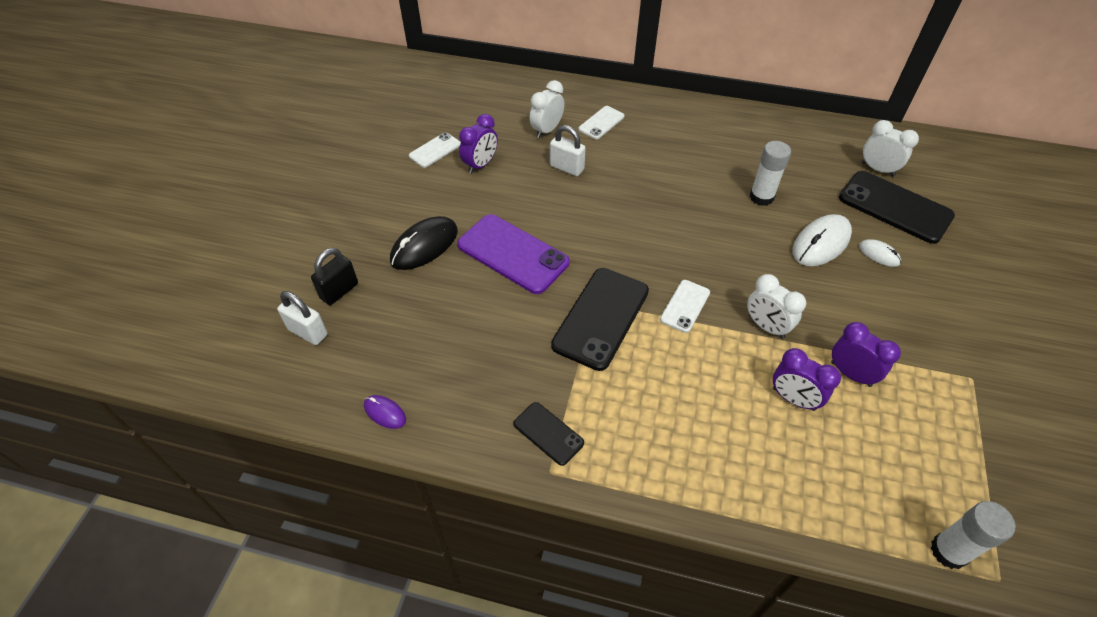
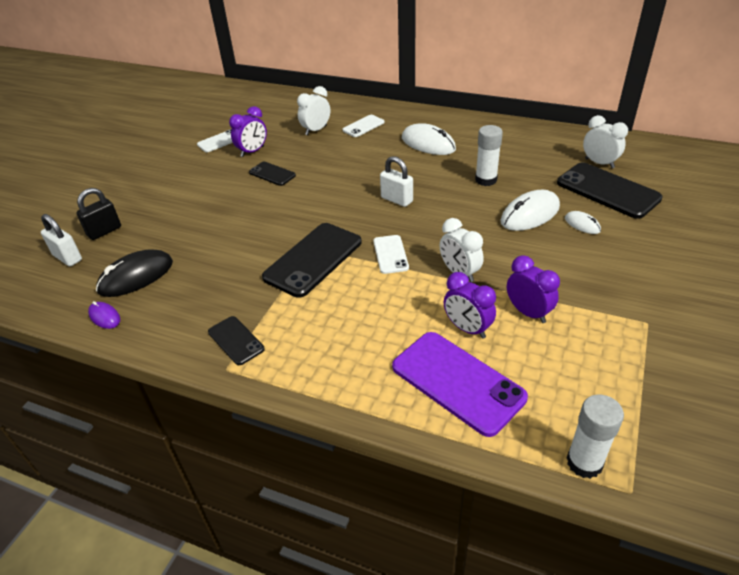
camera: 10 degrees right, 10 degrees down
black mouse [390,216,458,270] -> black mouse moved to [96,249,173,297]
purple phone [457,214,570,294] -> purple phone moved to [392,332,528,437]
white padlock [550,125,586,176] -> white padlock moved to [380,156,413,207]
white phone [660,280,710,333] -> white phone turned 45 degrees counterclockwise [373,235,409,274]
none -> black phone [249,162,296,186]
none -> white mouse [402,123,456,155]

